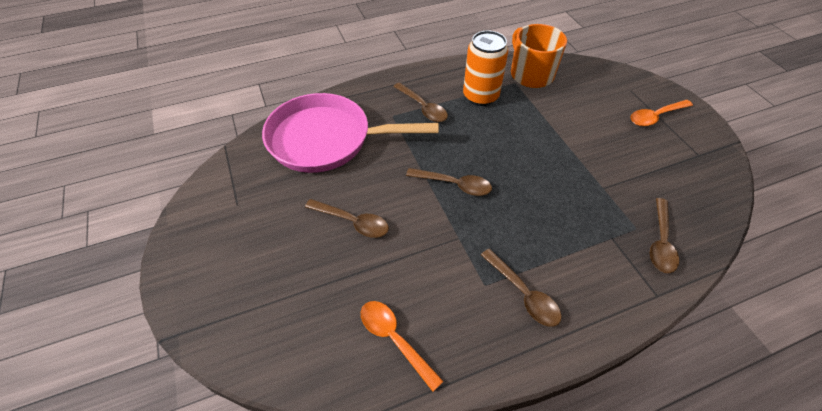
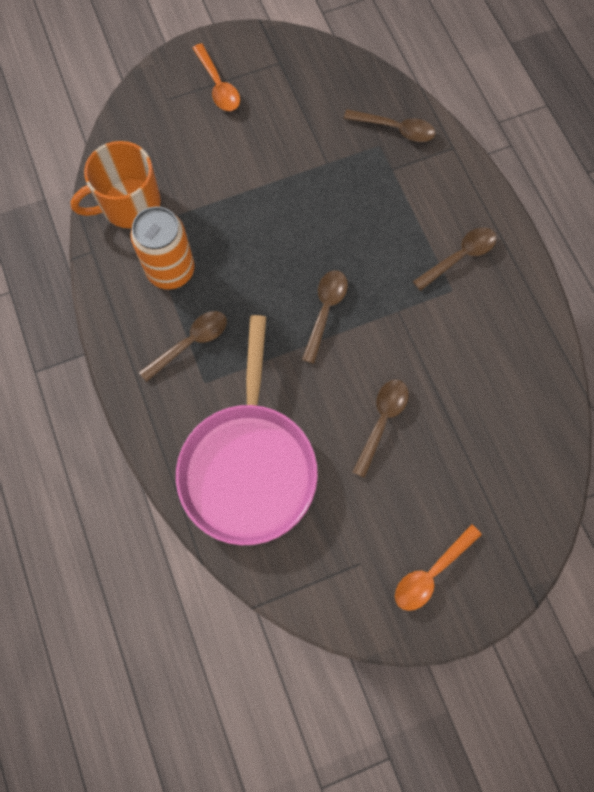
camera: 90 degrees left, 20 degrees up
orange spoon [361,301,444,392] -> orange spoon moved to [395,524,482,611]

